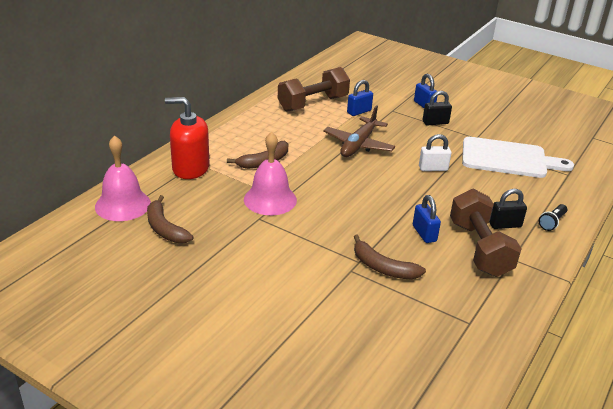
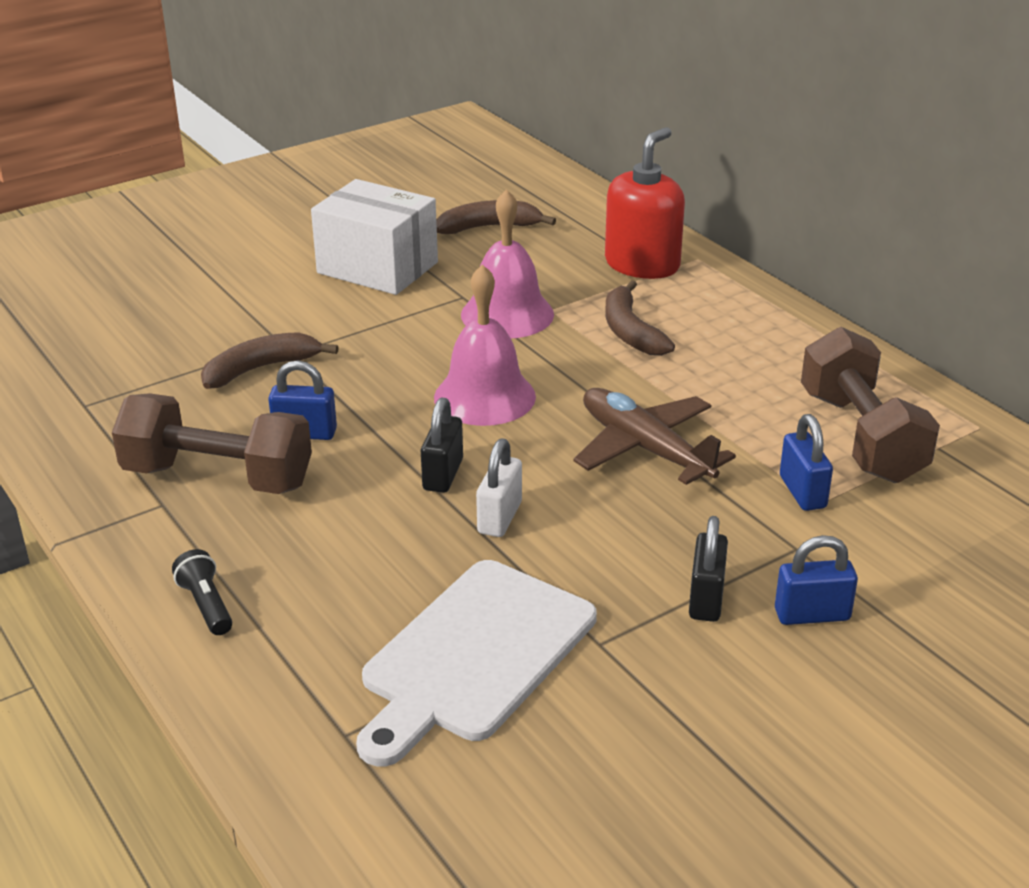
camera: 115 degrees right, 0 degrees up
pink bell [95,135,151,221] -> pink bell moved to [434,264,536,426]
black padlock [489,189,527,229] -> black padlock moved to [421,398,463,493]
none -> white box [311,179,438,295]

